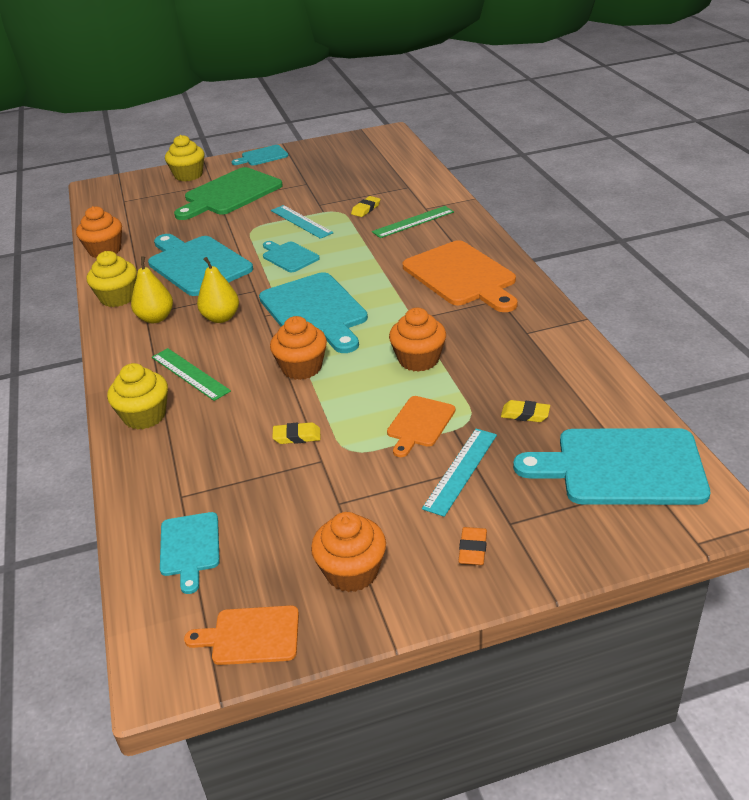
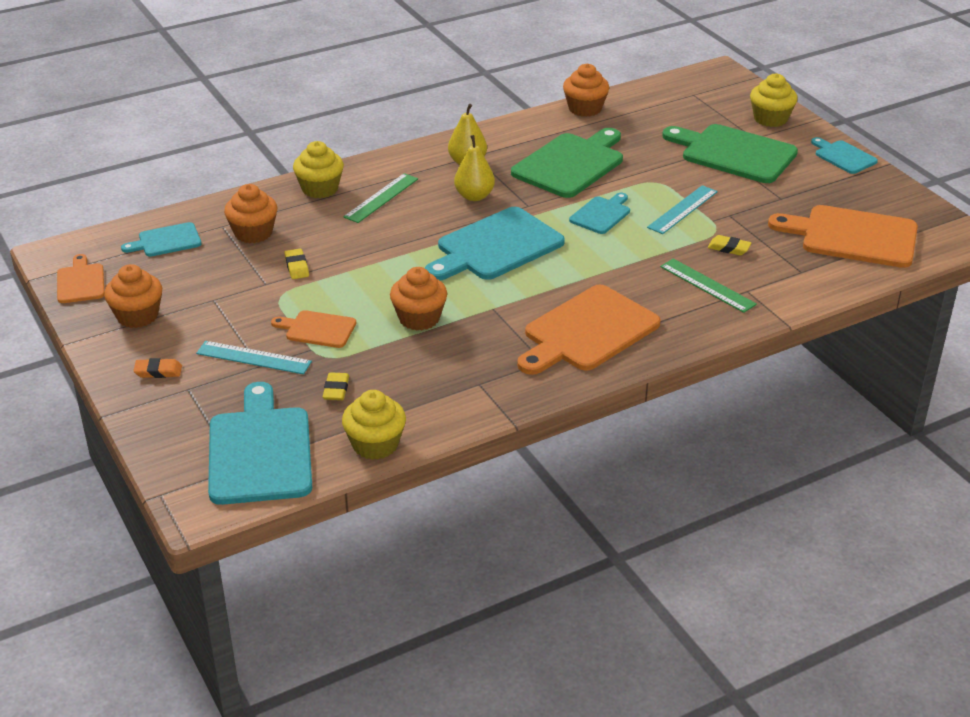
camera: 75 degrees right, 0 degrees up
yellow cupcake [87,251,137,307] -> yellow cupcake moved to [342,390,406,460]
turquoise cutting board [148,234,253,296] -> green cutting board [511,128,623,198]
orange cupcake [270,316,327,380] -> orange cupcake moved to [224,184,278,243]
none -> orange cutting board [768,205,918,268]

